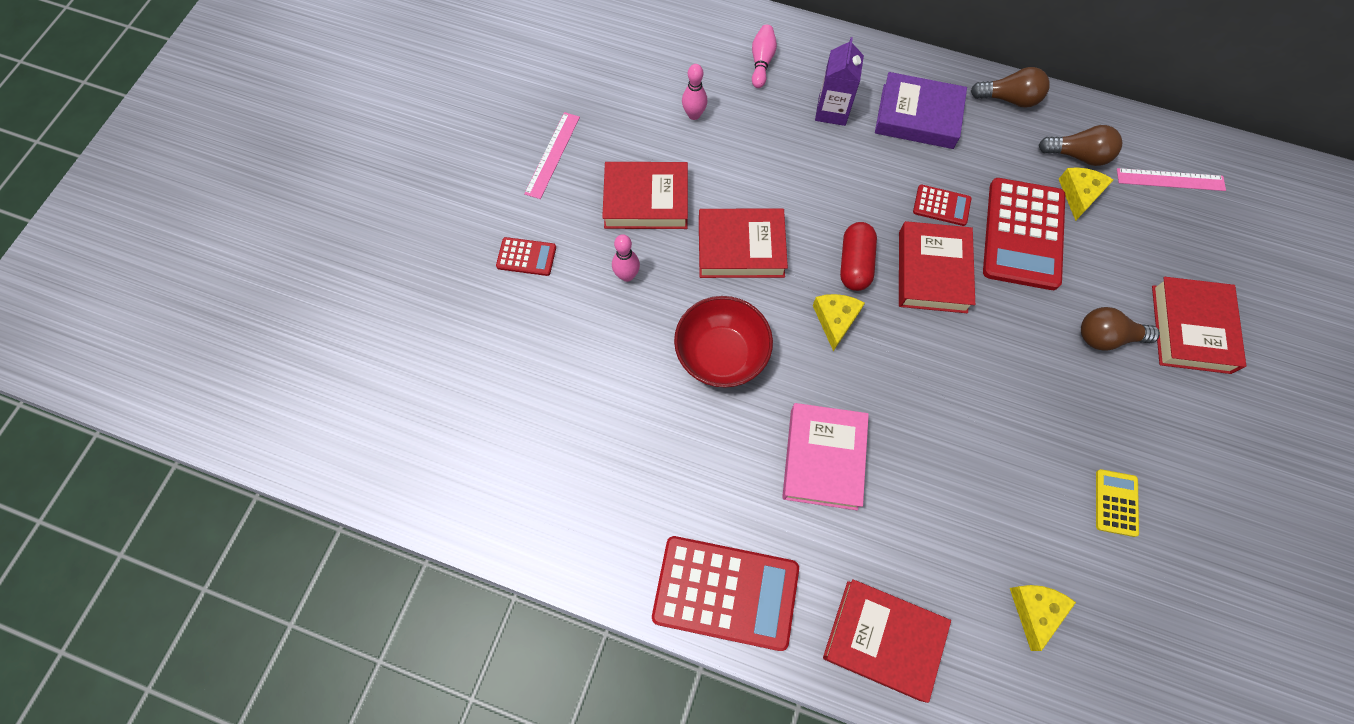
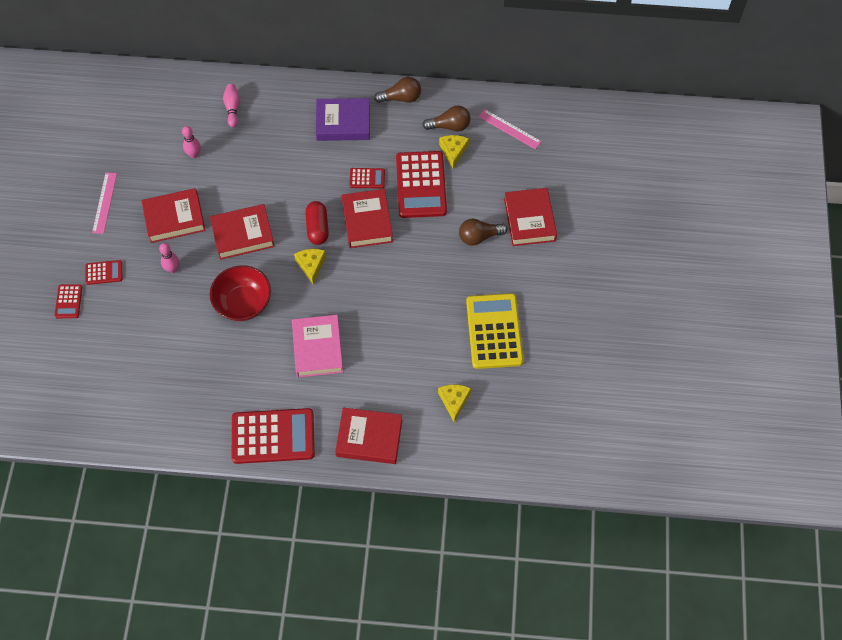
camera: 15 degrees left, 5 degrees down
purple carton [815,37,864,126] -> none
yellow calculator [1096,469,1139,537] -> yellow calculator [466,293,524,369], size x2.11
pink ruler [1117,168,1226,191] -> pink ruler turned 45 degrees clockwise [478,109,542,149]
none -> red calculator [54,284,82,318]

